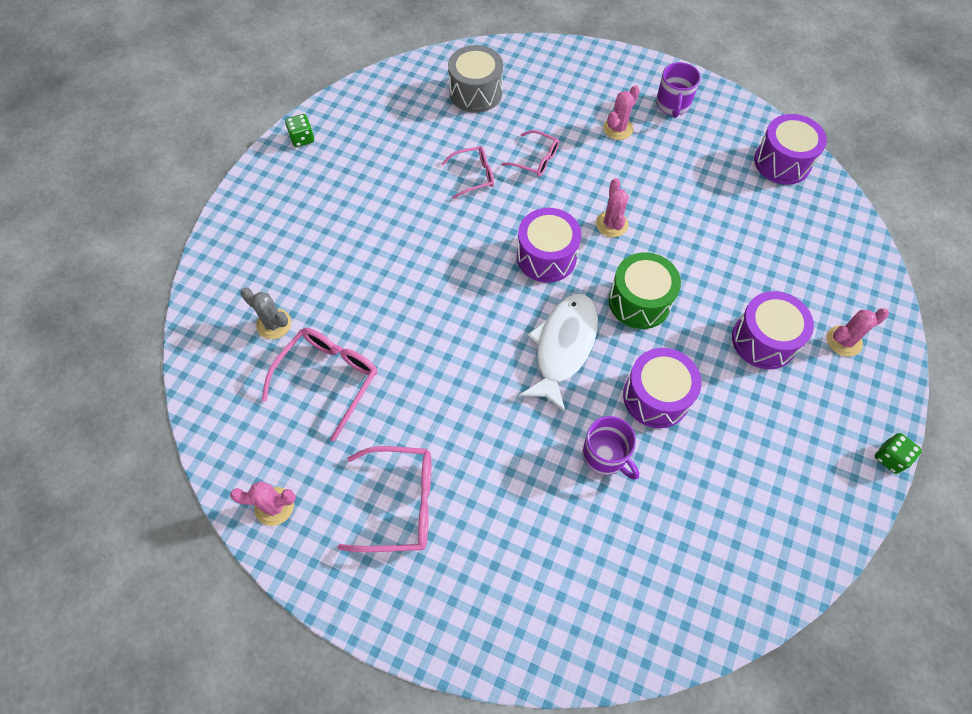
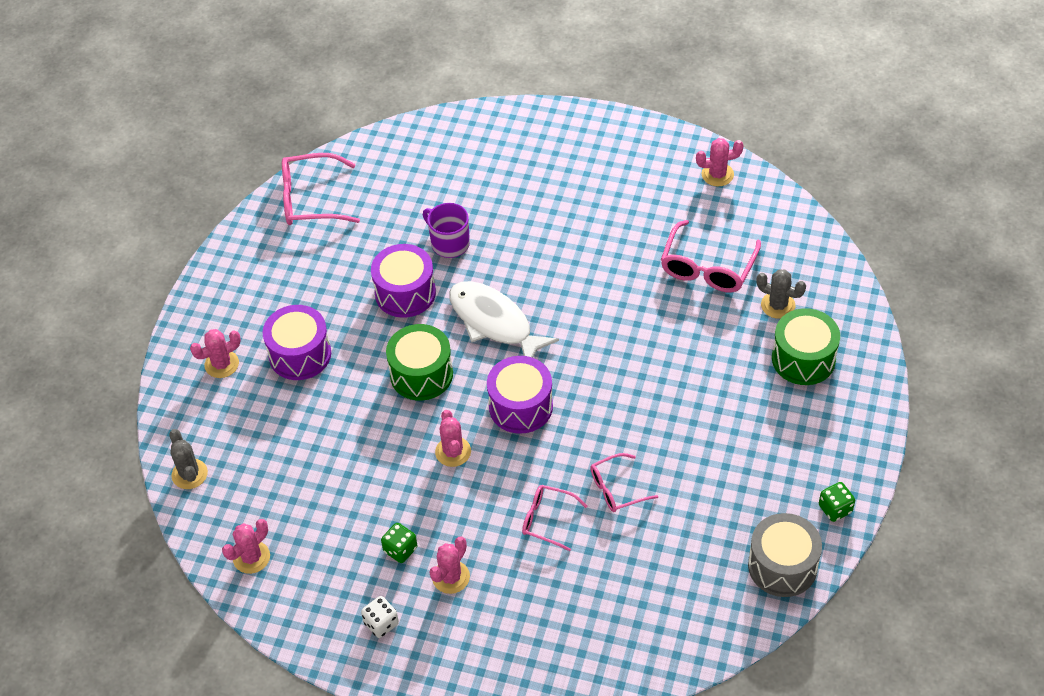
camera: 175 degrees right, 10 degrees down
pink glasses [338,446,431,552] -> pink glasses moved to [282,153,360,225]
grey drum [448,45,503,113] -> grey drum moved to [748,513,822,597]
white fish [519,294,598,413] -> white fish turned 120 degrees clockwise [449,281,559,358]
purple mug [656,62,701,118] -> white dice [361,596,399,638]
purple drum [754,114,827,185] -> pink cactus [222,519,270,574]
green dice [875,433,922,474] -> green dice moved to [381,523,418,563]
none -> grey cactus [169,429,208,489]
none -> green drum [772,308,840,385]

